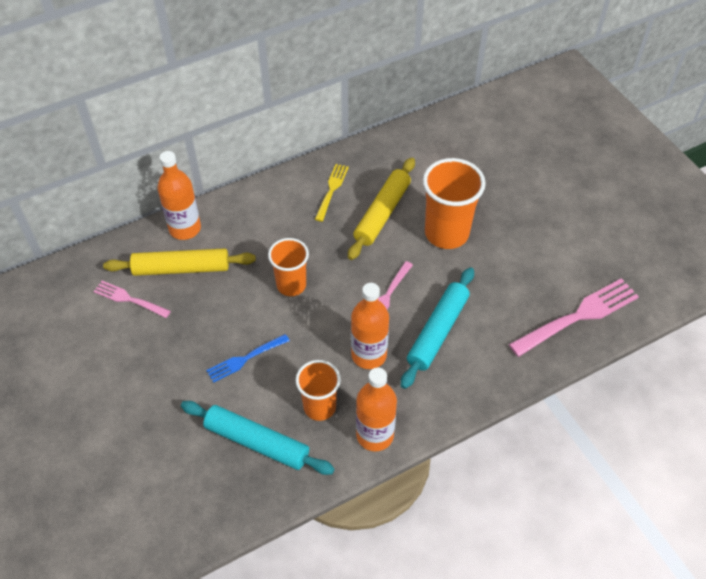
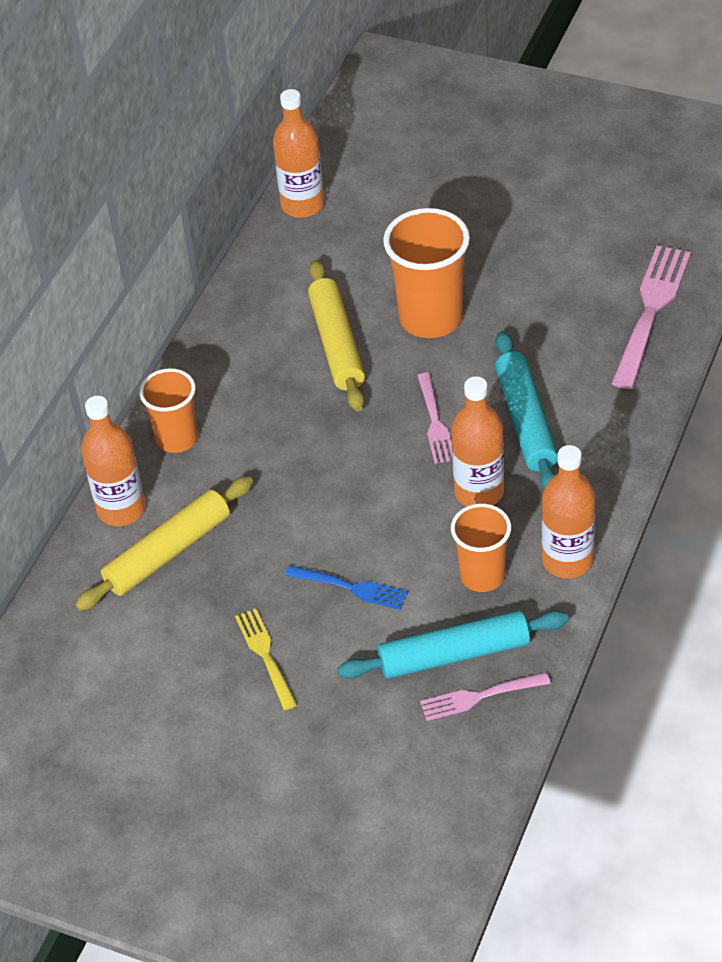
camera: 35 degrees left, 5 degrees down
pink fork [93,281,171,318] -> pink fork moved to [420,672,551,721]
blue fork [206,334,290,383] -> blue fork turned 90 degrees counterclockwise [285,565,408,610]
orange cup [268,238,309,296] -> orange cup moved to [139,368,198,453]
yellow fork [315,164,349,222] -> yellow fork moved to [235,609,297,710]
none -> orange bottle [273,89,324,218]

